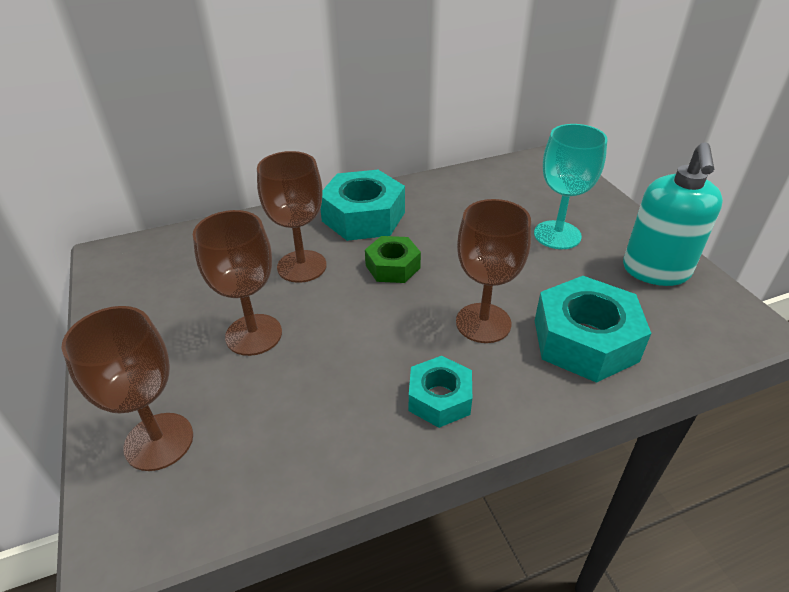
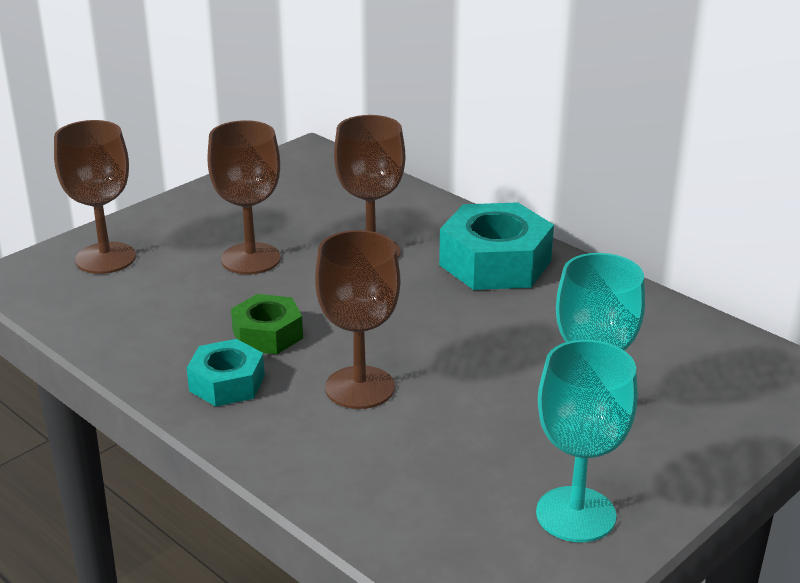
camera: 65 degrees right, 10 degrees down
green nut [365,236,421,283] -> green nut moved to [231,294,303,354]
turquoise nut [535,276,651,383] -> none
turquoise soap dispenser [623,142,723,286] -> turquoise goblet [536,340,638,542]

